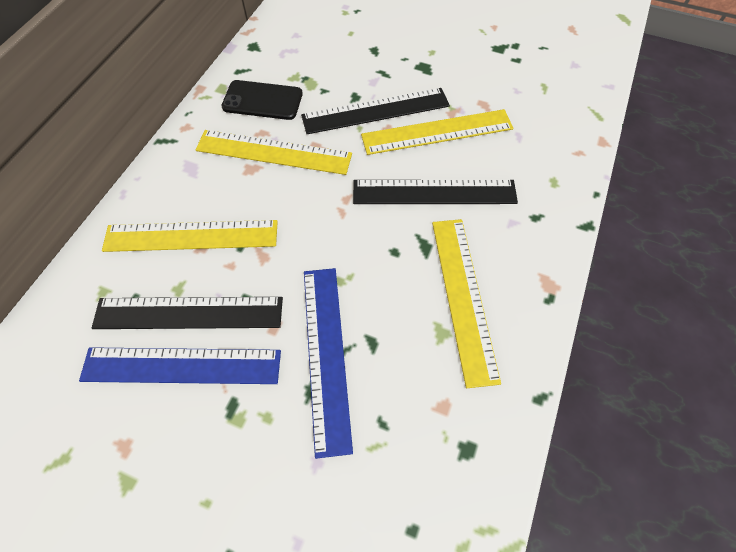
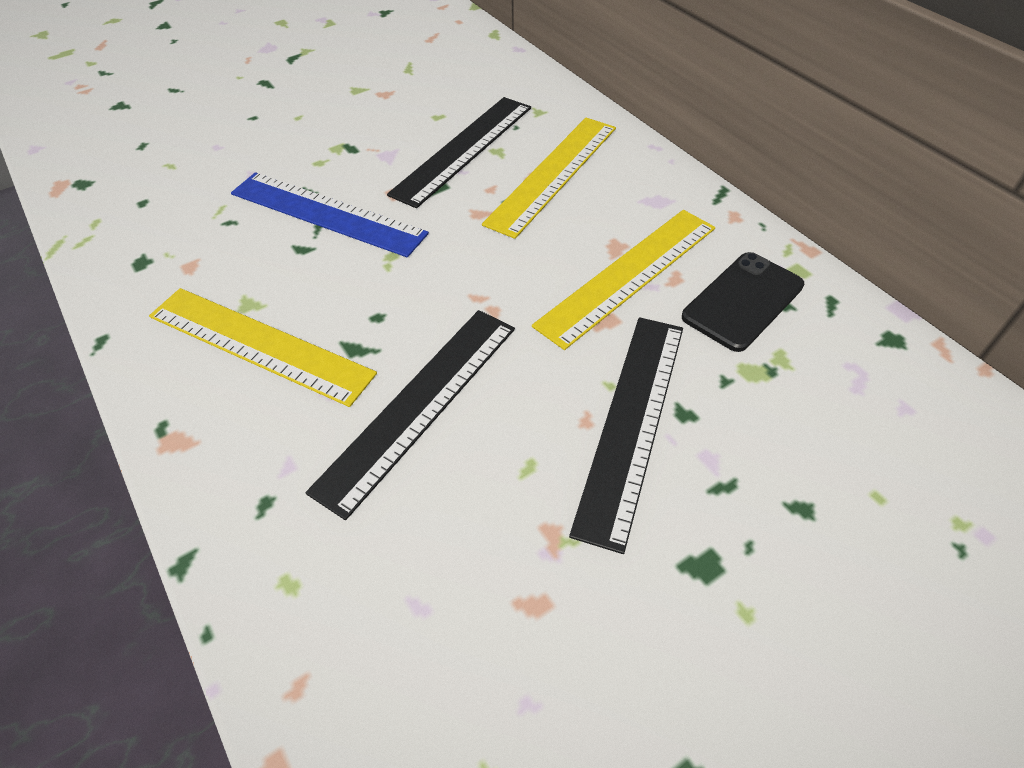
camera: 125 degrees right, 10 degrees down
blue ruler [79,347,281,384] -> none
yellow ruler [361,109,514,155] -> none

